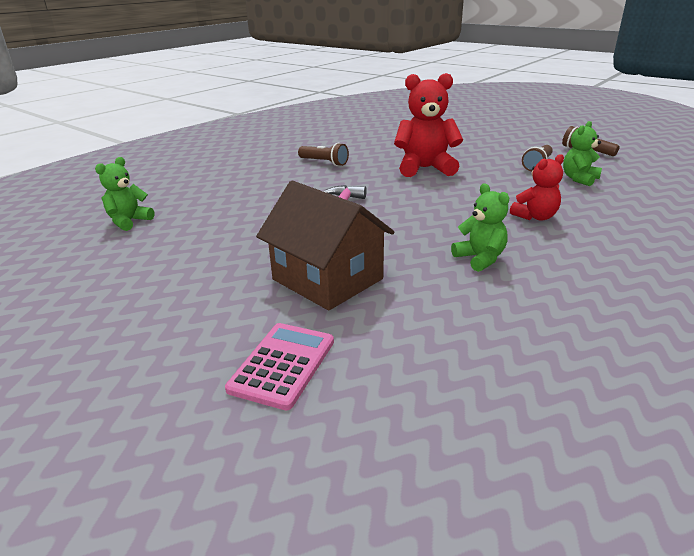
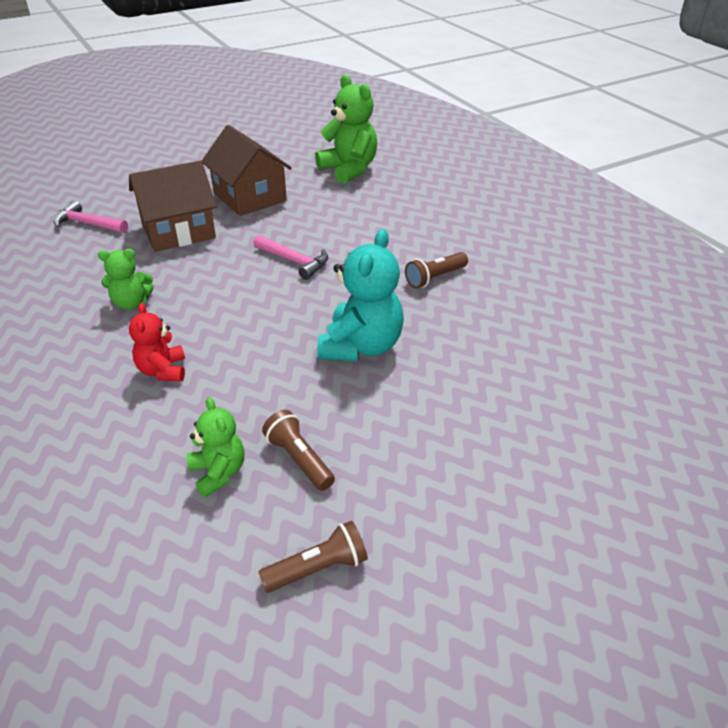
camera: 110 degrees right, 10 degrees up
green teddy bear [95,157,154,231] -> green teddy bear [315,75,377,184], size x1.73
pink calculator [225,323,334,410] -> none
red teddy bear [394,73,463,177] -> turquoise teddy bear [317,229,404,361]
none -> pink hammer [54,201,128,233]
none -> brown house [202,125,292,216]

